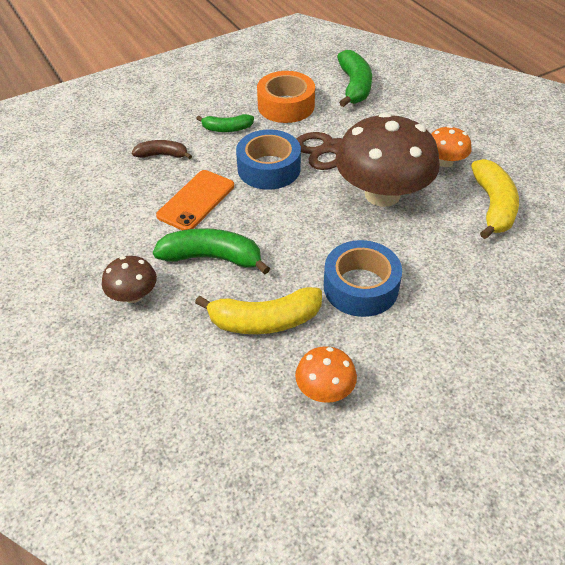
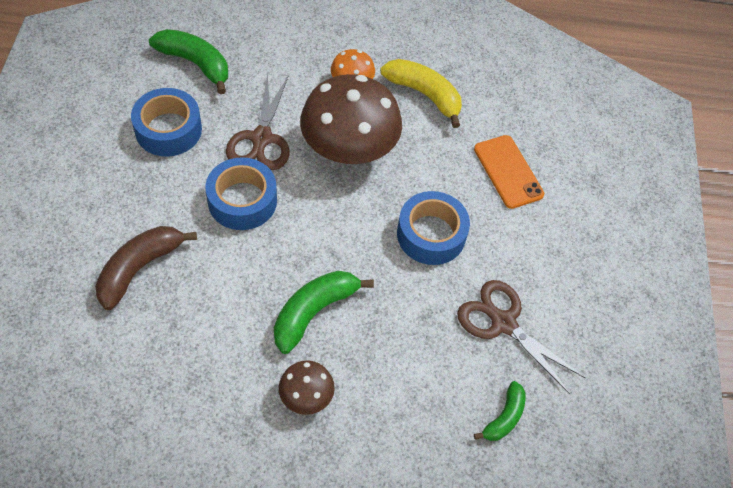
camera: 60 degrees left, 10 degrees up
brown banana [132,140,192,159] -> brown banana [95,226,197,310], size x1.67
orange phone [156,170,234,230] -> orange phone moved to [474,135,544,209]
yellow banana [195,287,322,334] -> none
green banana [196,114,254,132] -> green banana moved to [474,381,526,441]
orange tape [257,71,315,123] -> blue tape [131,88,202,157]
orange mushroom [295,346,357,403] -> brown scissors [457,280,585,394]

